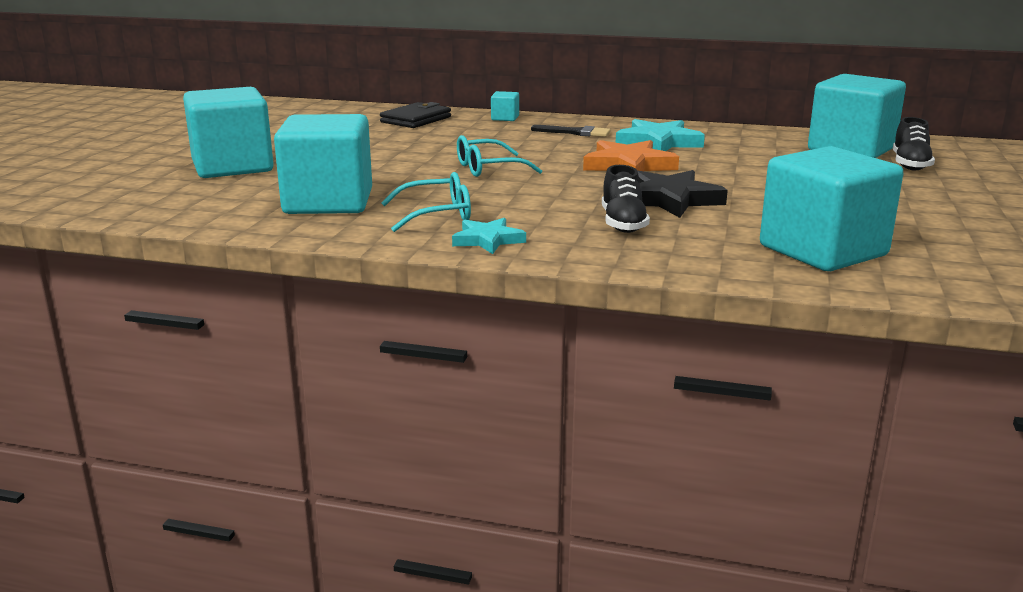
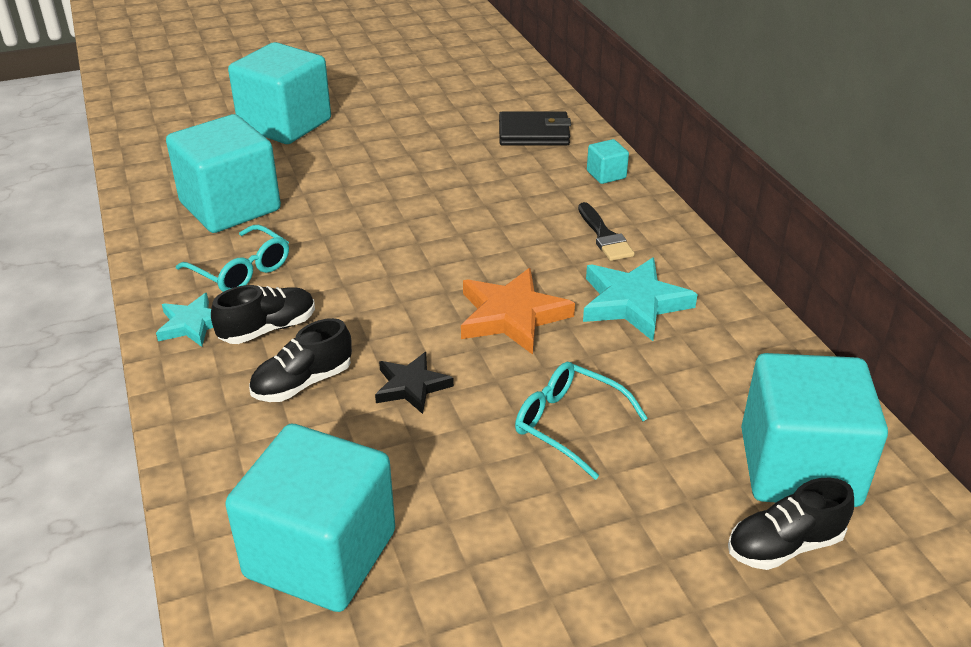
camera: 55 degrees right, 15 degrees up
turquoise glasses [457,135,542,177] -> turquoise glasses moved to [515,362,648,480]
black star [637,170,728,218] -> black star [375,352,454,414], size x0.62
none -> black shoe [211,285,315,344]

